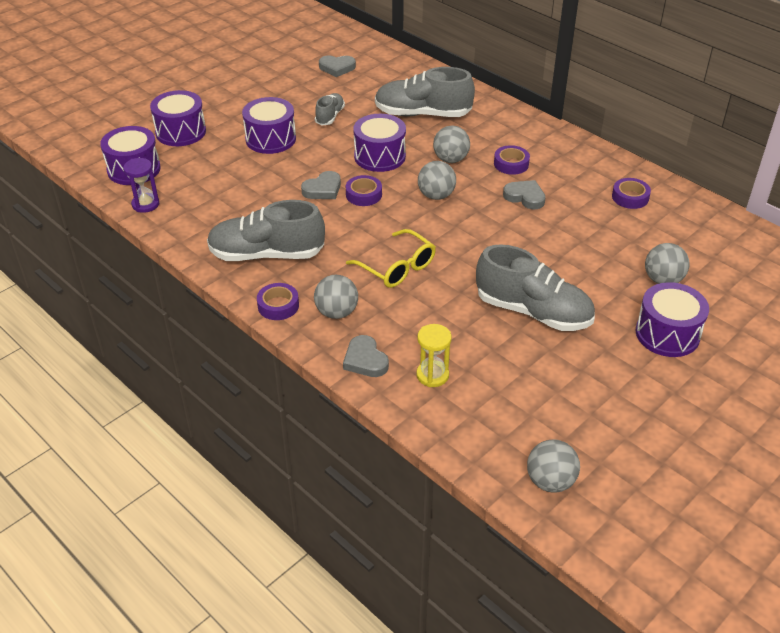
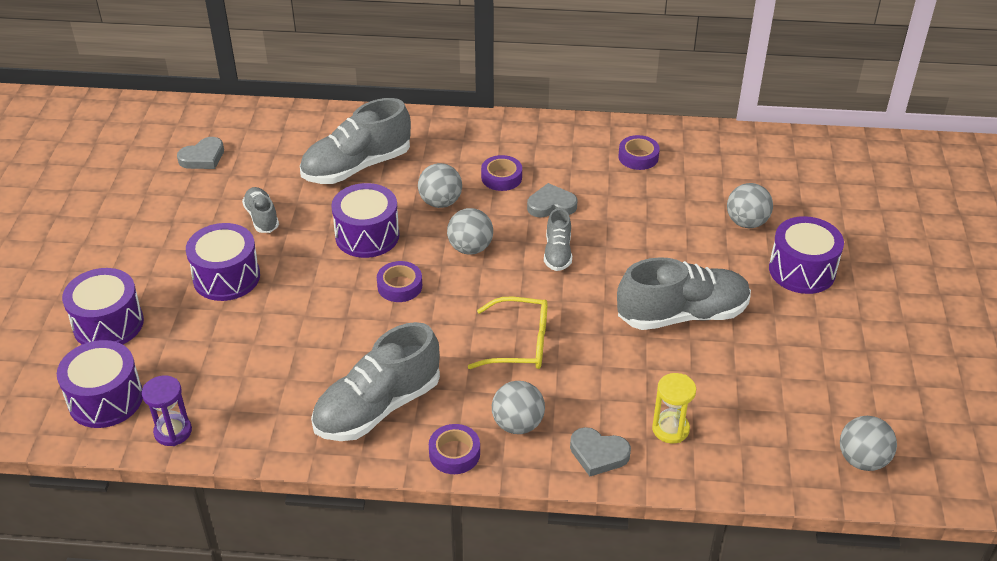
camera: 40 degrees left, 0 degrees up
grey heart [301,171,341,199] -> none
none -> grey shoe [544,208,572,271]

